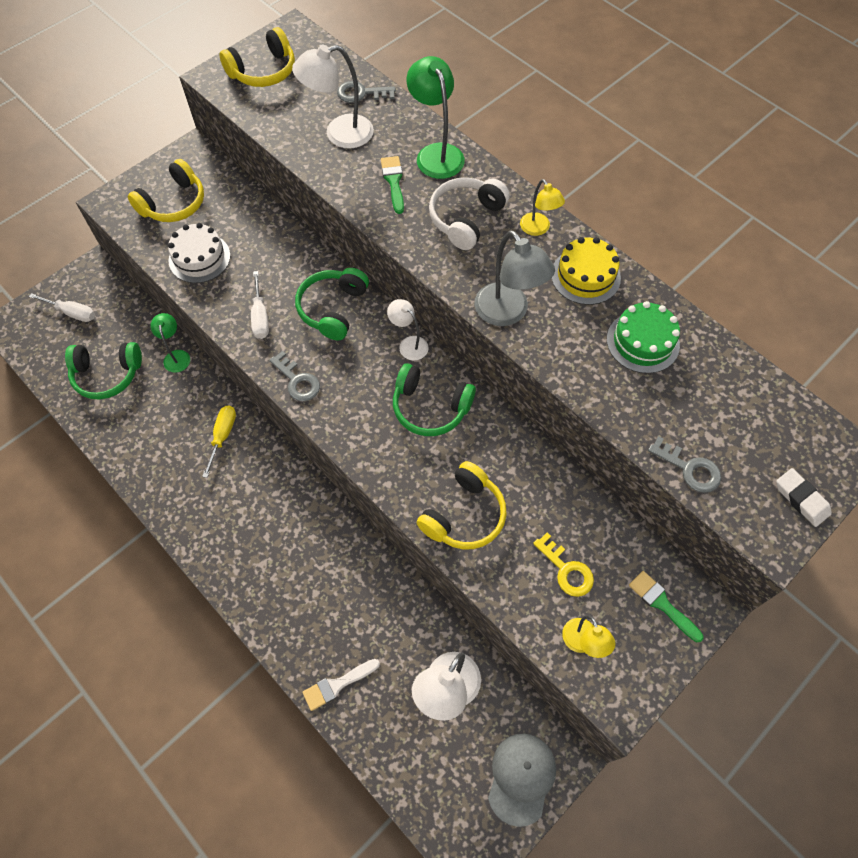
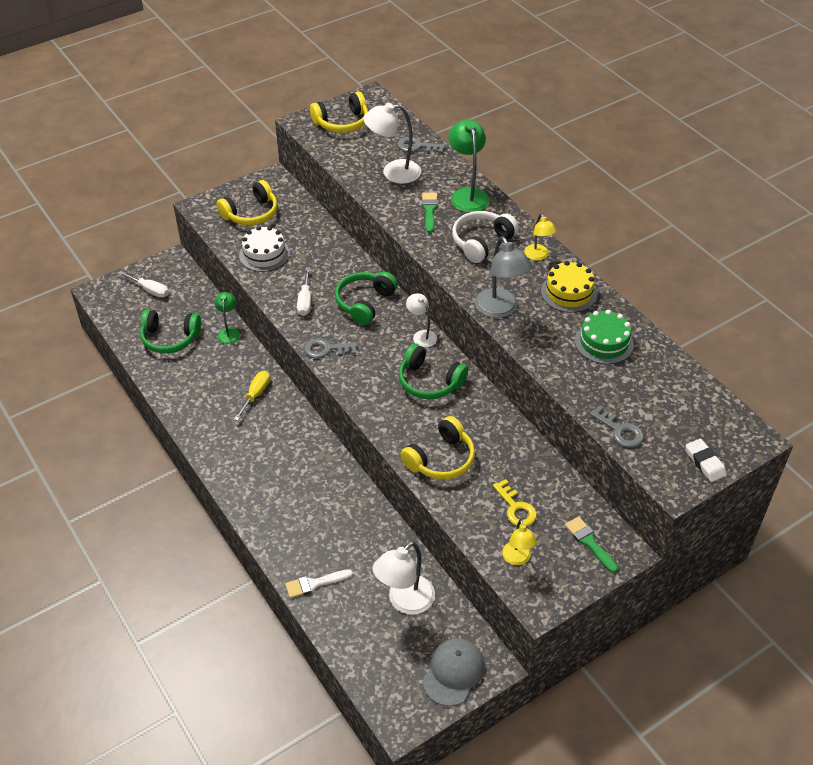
camera: 10 degrees right, 15 degrees down
grey key [269,351,320,401] -> grey key turned 120 degrees clockwise [304,338,357,358]

